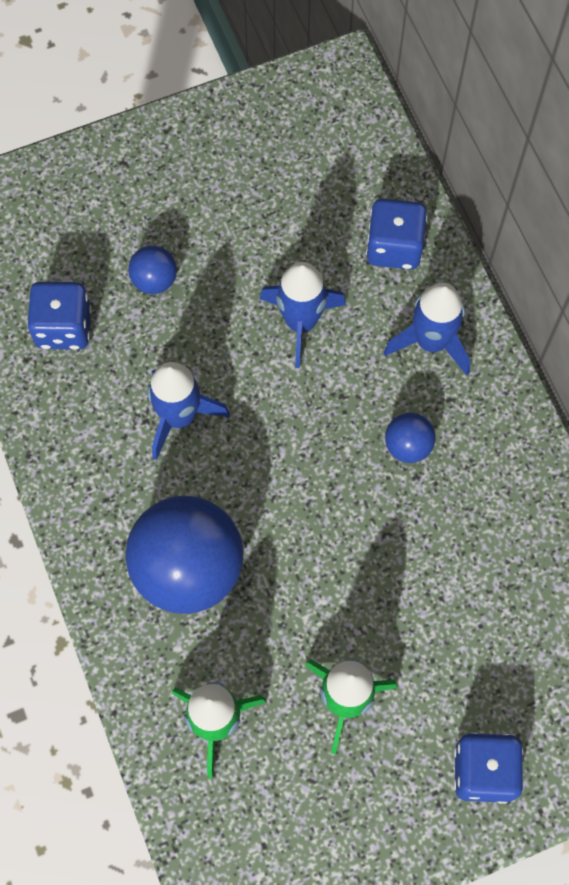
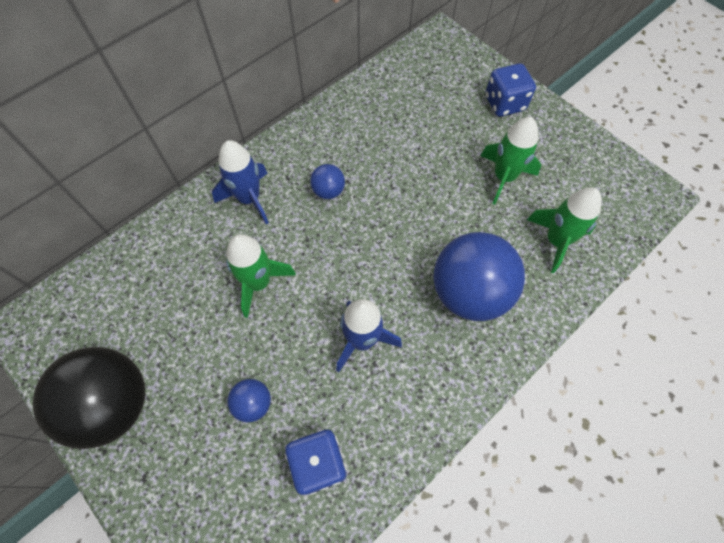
camera: 110 degrees left, 5 degrees down
blue rocket [260,262,346,368] -> green rocket [226,234,296,318]
blue dice [366,199,427,269] -> none
none -> black ball [32,347,145,449]

